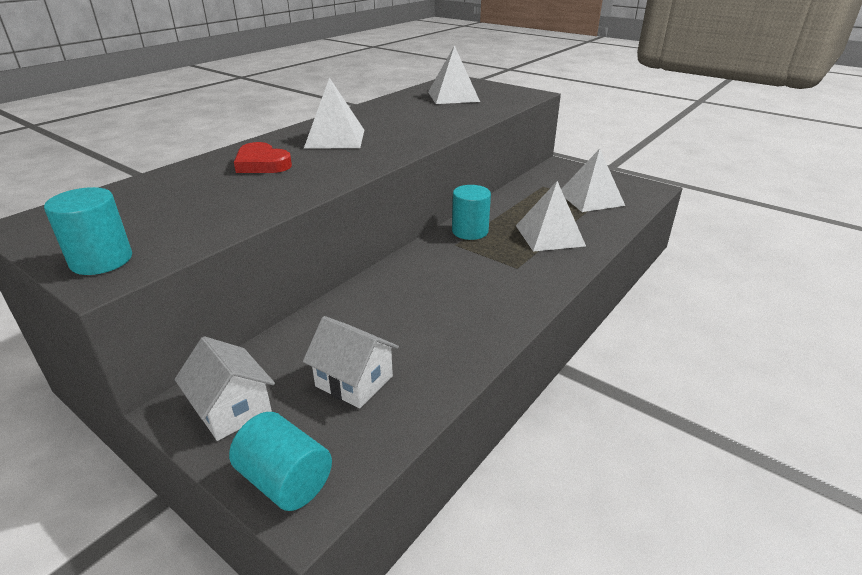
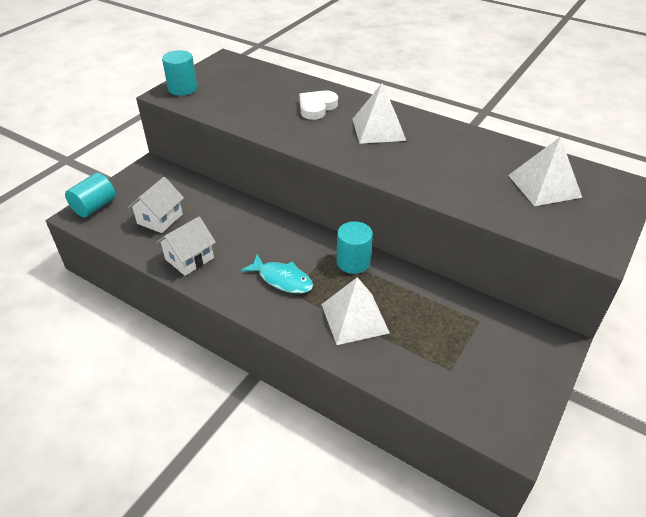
camera: 85 degrees right, 10 degrees up
white house [175,336,275,441] -> white house moved to [156,216,216,276]
red heart [234,142,292,173] -> white heart [299,90,338,120]
white pyramid [561,149,625,212] -> none
none -> turquoise fish [241,254,313,294]

